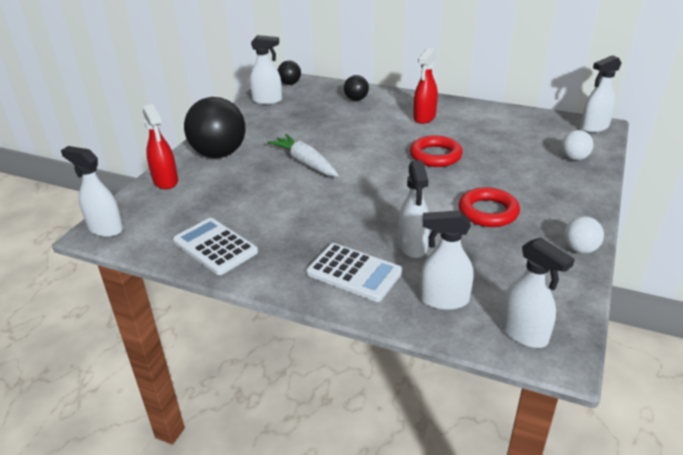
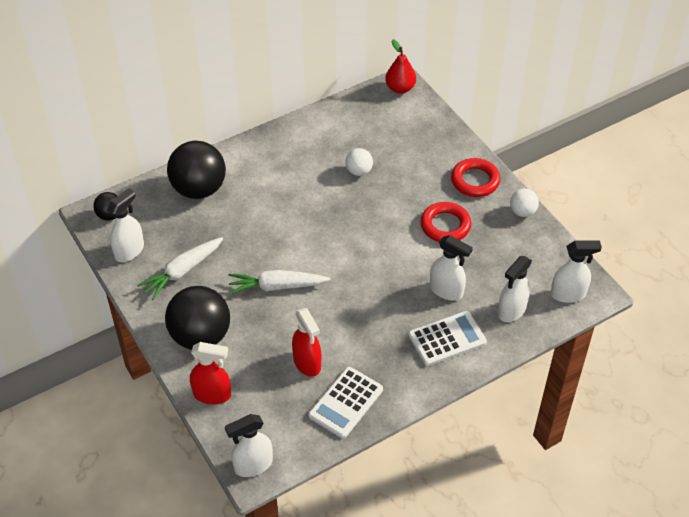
camera: 55 degrees left, 15 degrees up
white calculator [173,218,258,275] -> white calculator turned 45 degrees counterclockwise [309,367,383,438]
black ball [344,75,369,101] -> black ball [167,141,226,199], size x2.06
red ring [410,135,463,167] -> red ring moved to [451,158,500,197]
red spray bottle [413,48,438,124] -> red spray bottle moved to [292,308,321,377]
white ball [561,130,594,161] -> white ball moved to [345,148,373,176]
white spray bottle [580,55,622,133] -> red pear [385,39,416,94]
none -> white carrot [137,237,223,300]

